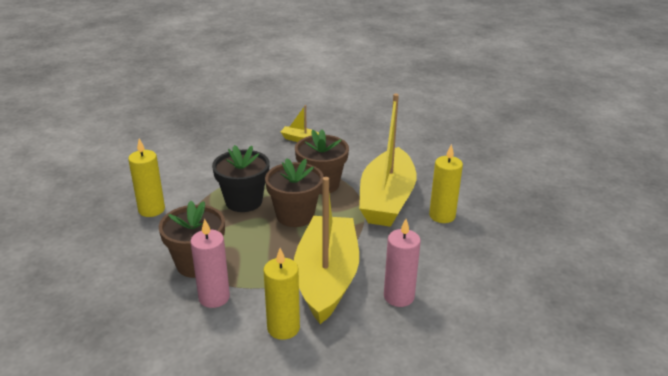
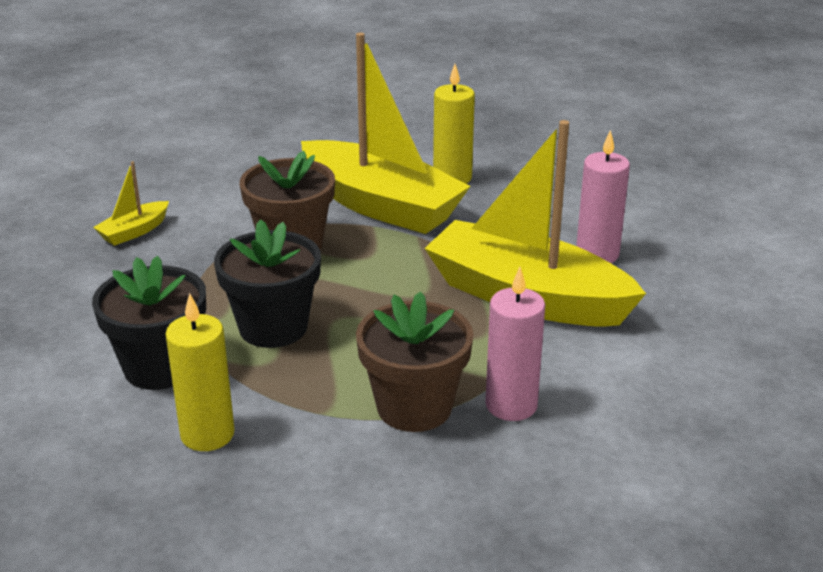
camera: 65 degrees left, 0 degrees up
yellow candle [264,248,300,340] -> none
brown flower pot [265,158,324,227] -> none
none -> black flower pot [92,256,206,390]

